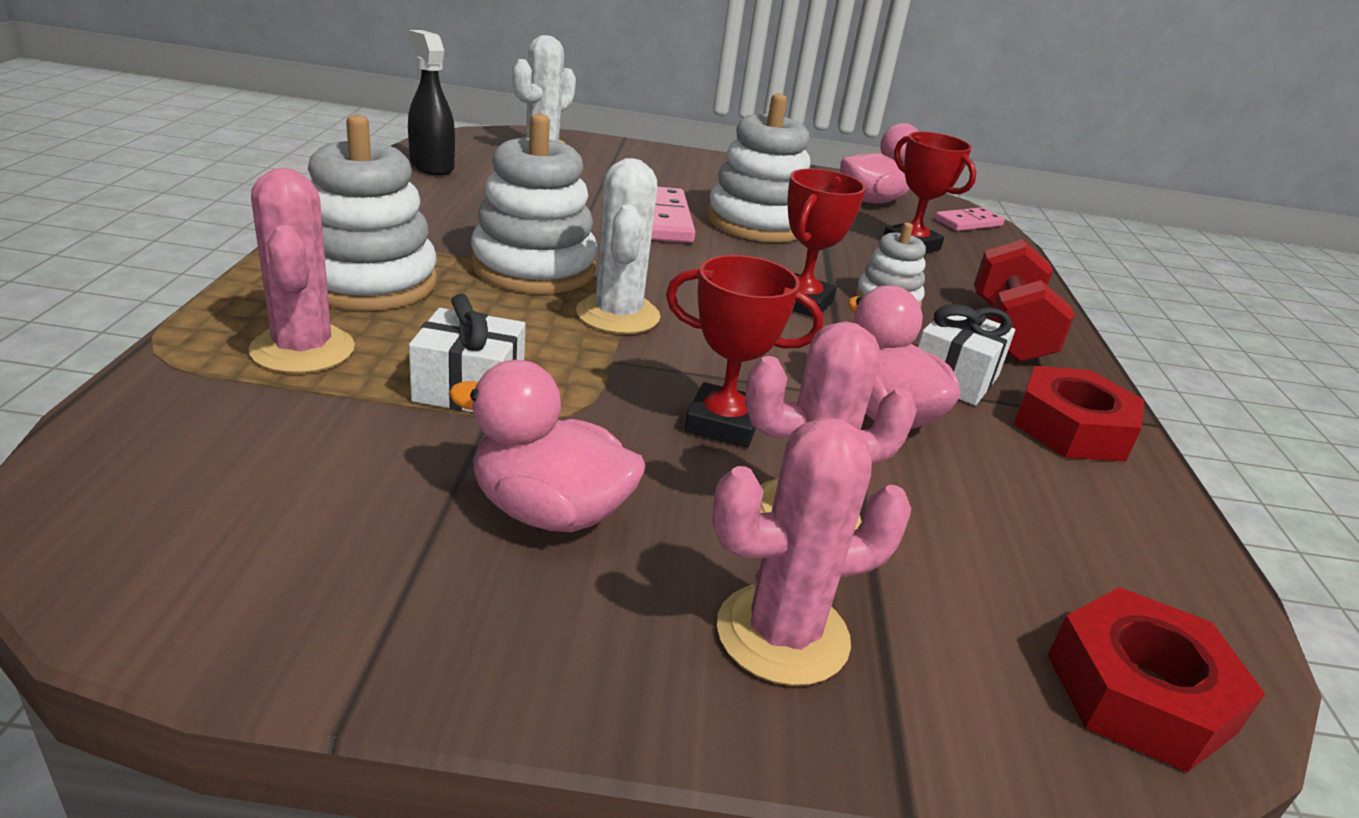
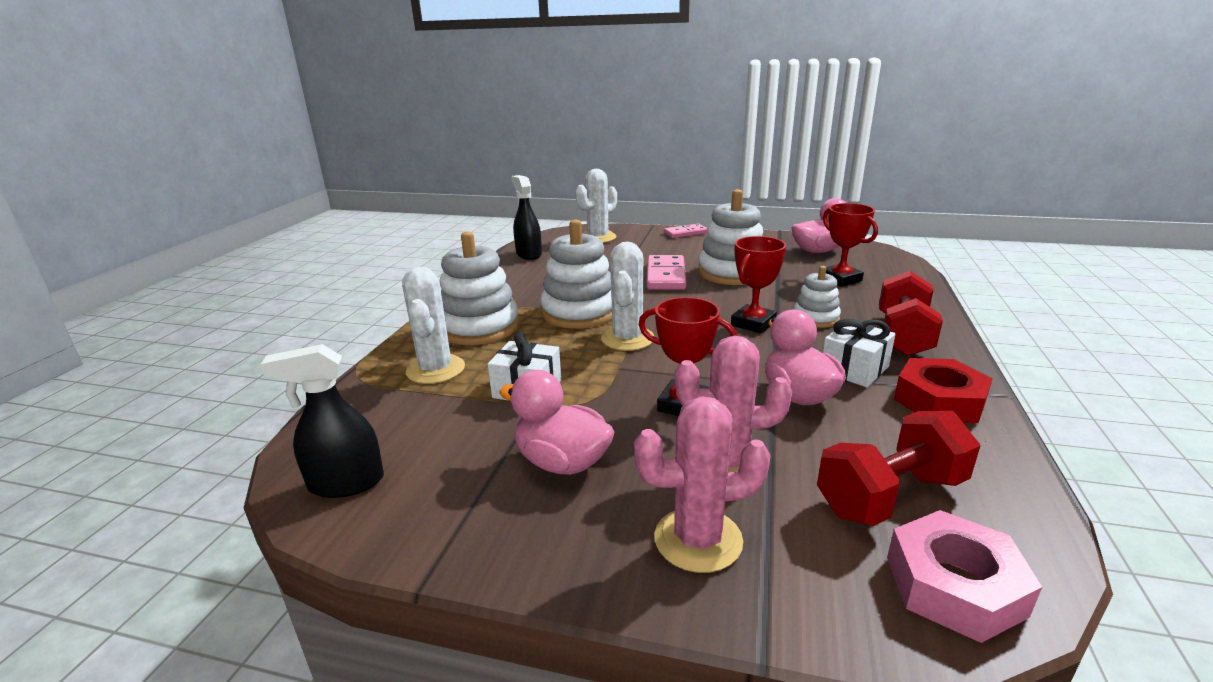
camera: 15 degrees right, 5 degrees down
pink cactus [249,168,355,373] -> white cactus [402,267,465,384]
pink domino [935,207,1005,231] -> pink domino moved to [664,224,708,238]
red nut [1048,587,1265,773] -> pink nut [887,510,1042,643]
none -> black spray bottle [261,344,384,498]
none -> red dumbbell [817,411,981,526]

